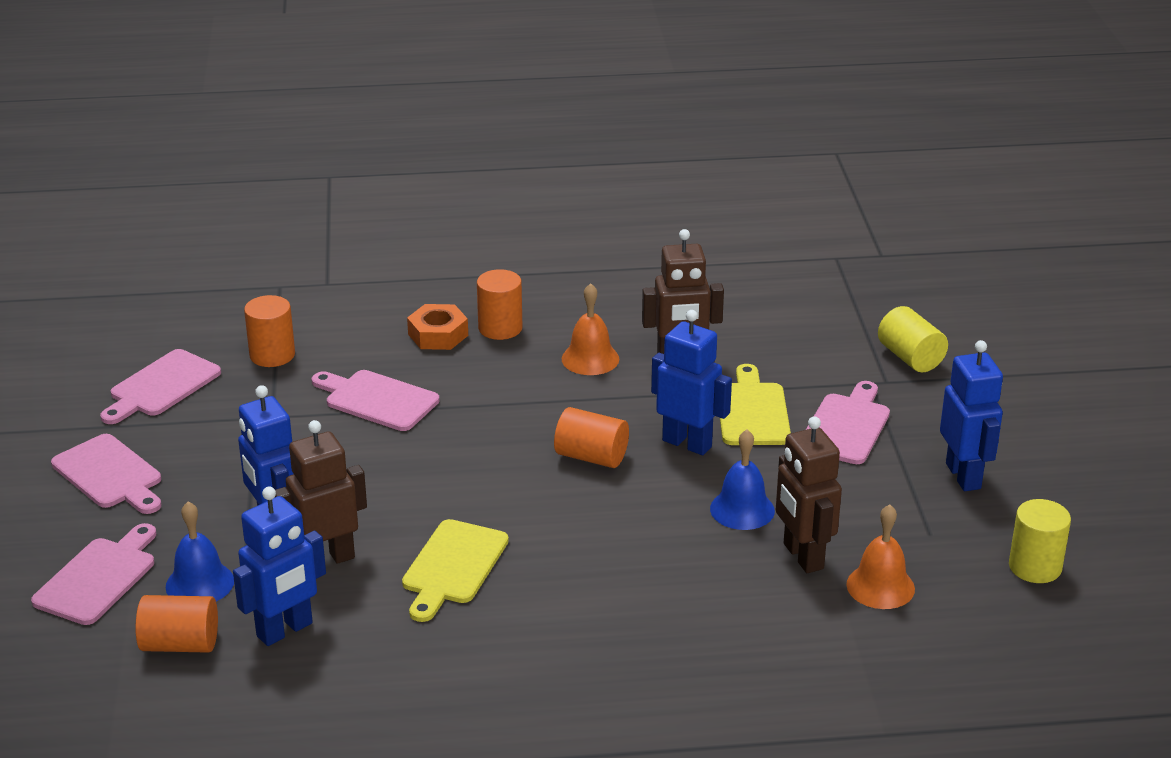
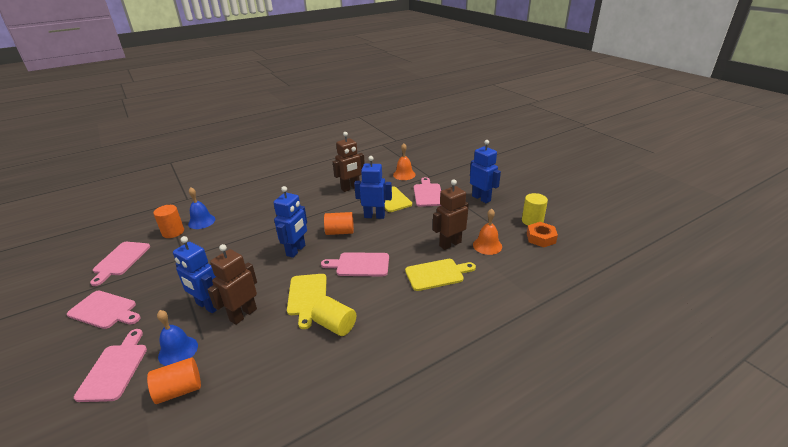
camera: 25 degrees left, 0 degrees up
blue robot [233,487,326,646] -> blue robot moved to [274,186,307,258]
pink cutting board [312,370,439,431] -> pink cutting board moved to [321,252,389,277]
orange nut [407,304,468,350] -> orange nut moved to [527,222,558,248]
orange cylinder [477,269,523,340] -> none
orange bell [561,283,619,375] -> orange bell moved to [393,143,415,180]
blue bell [710,430,775,530] -> blue bell moved to [188,187,216,229]
brown robot [776,416,842,573] -> brown robot turned 105 degrees clockwise [433,179,469,250]
yellow cylinder [878,306,948,372] -> yellow cylinder moved to [311,296,356,336]
none -> yellow cutting board [405,259,476,291]

